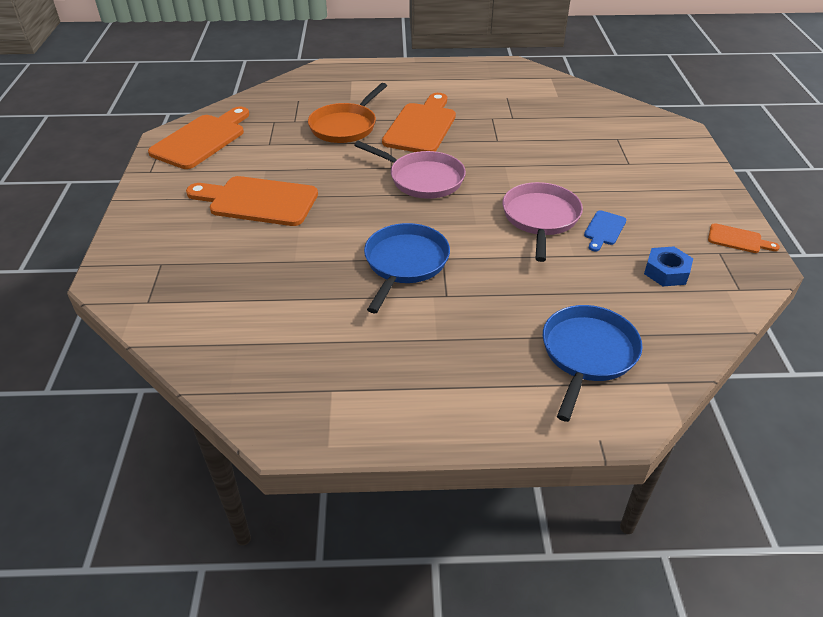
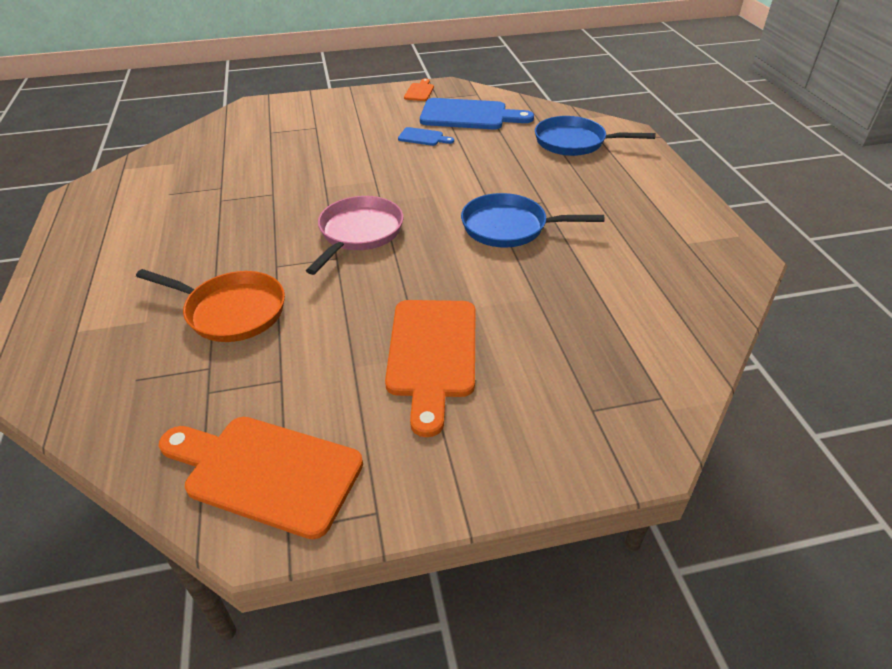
camera: 100 degrees left, 0 degrees up
orange cutting board [382,93,456,152] -> none
pink pan [502,182,583,262] -> none
blue nut [644,246,693,286] -> blue cutting board [420,98,534,129]

